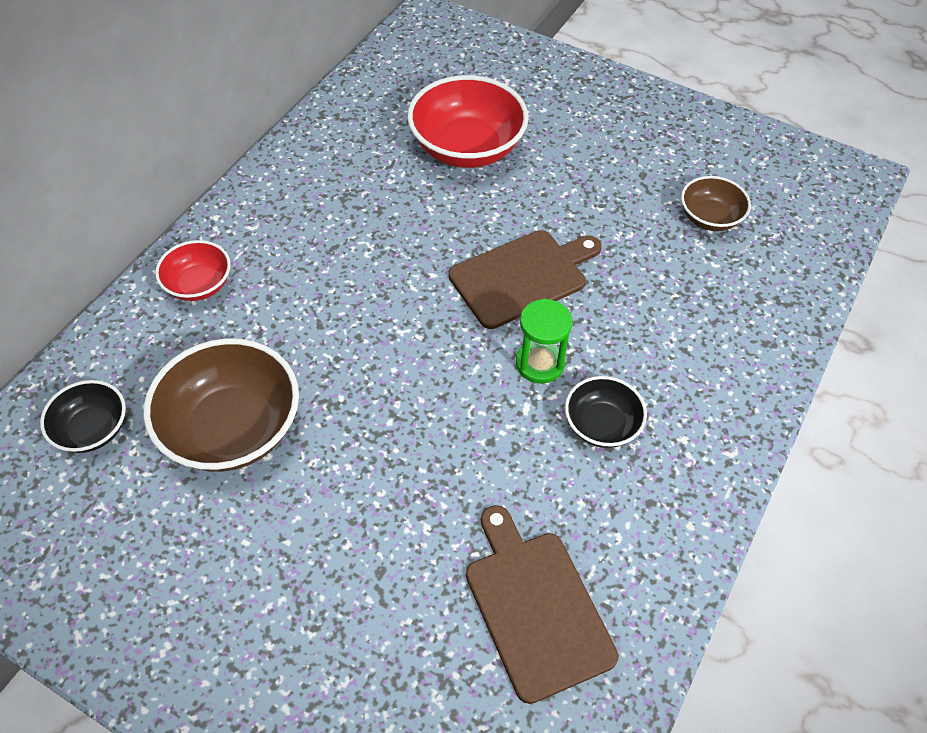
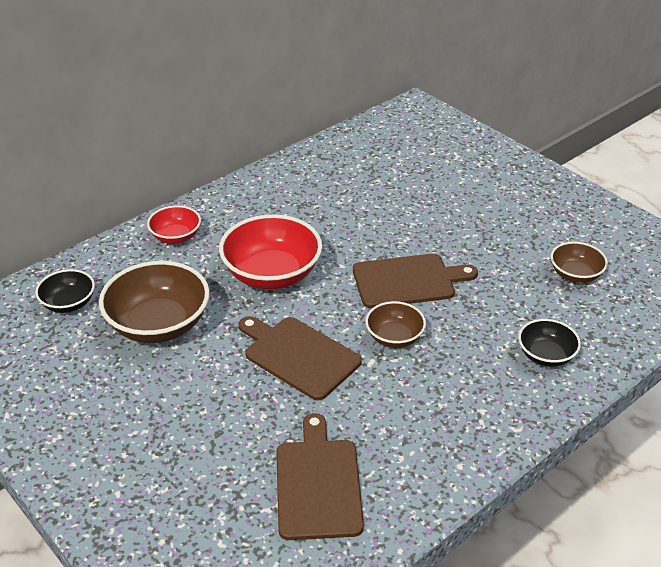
camera: 20 degrees right, 15 degrees down
red bowl [407,75,528,168] -> red bowl moved to [219,214,322,289]
green hourglass [516,299,572,383] -> brown bowl [366,301,426,348]
black bowl [565,376,647,448] -> black bowl moved to [518,319,581,367]
none -> brown cutting board [238,316,362,400]

